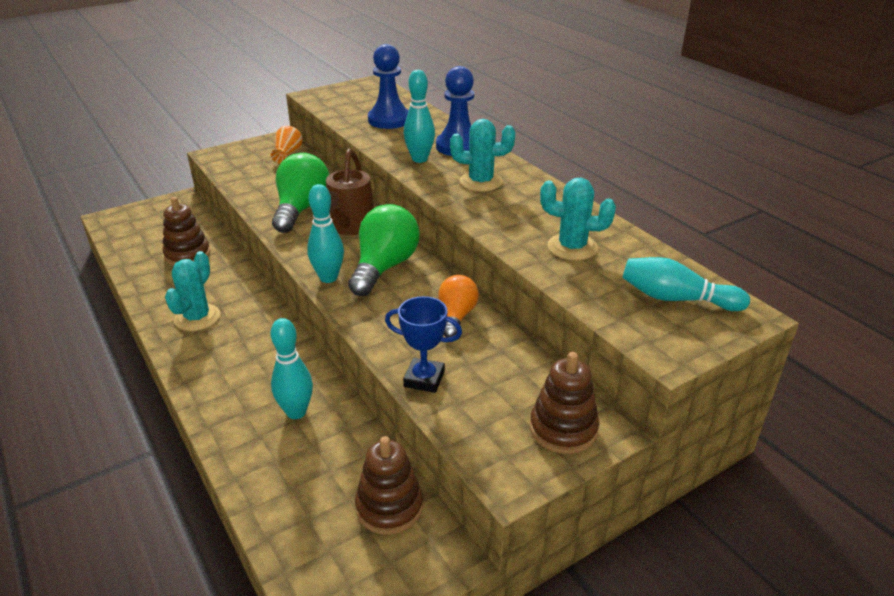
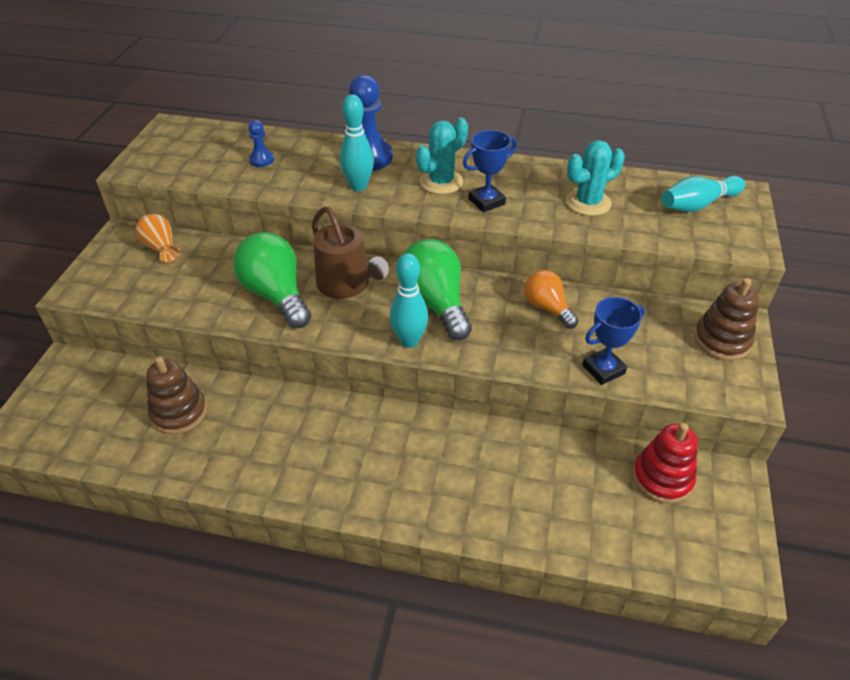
camera: 45 degrees left, 10 degrees up
turquoise cactus [165,251,220,331] -> none
turquoise bowling pin [270,318,313,419] -> none
brown stacking toy [355,436,423,535] -> red stacking toy [632,423,697,504]
blue pawn [368,44,409,129] -> blue pawn [248,120,274,167], size x0.51
none -> blue trophy [463,130,517,212]

